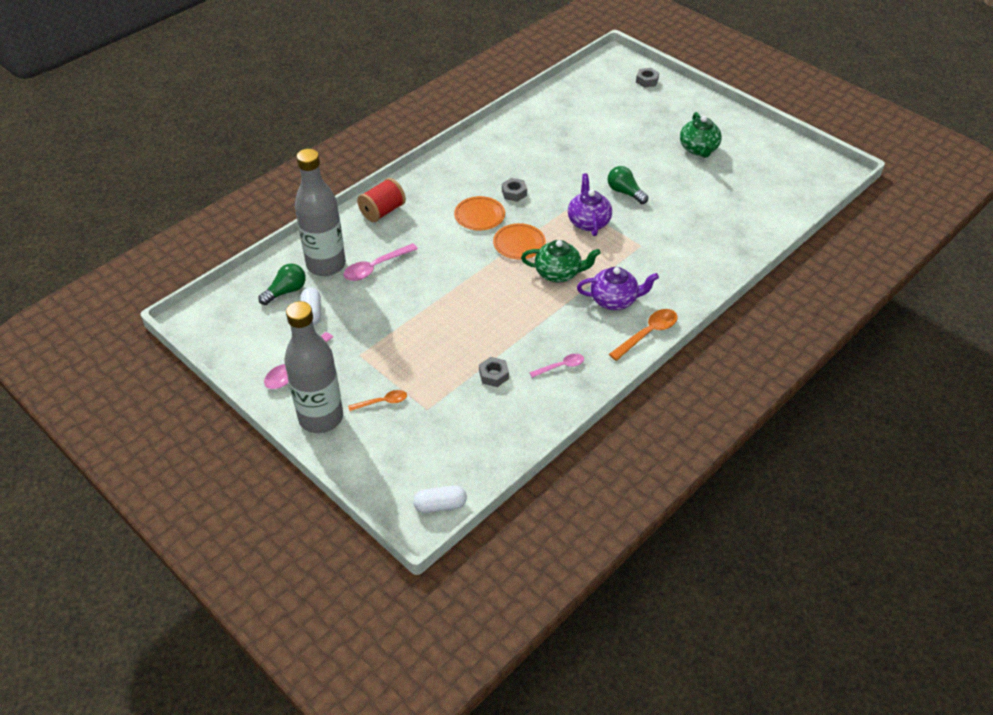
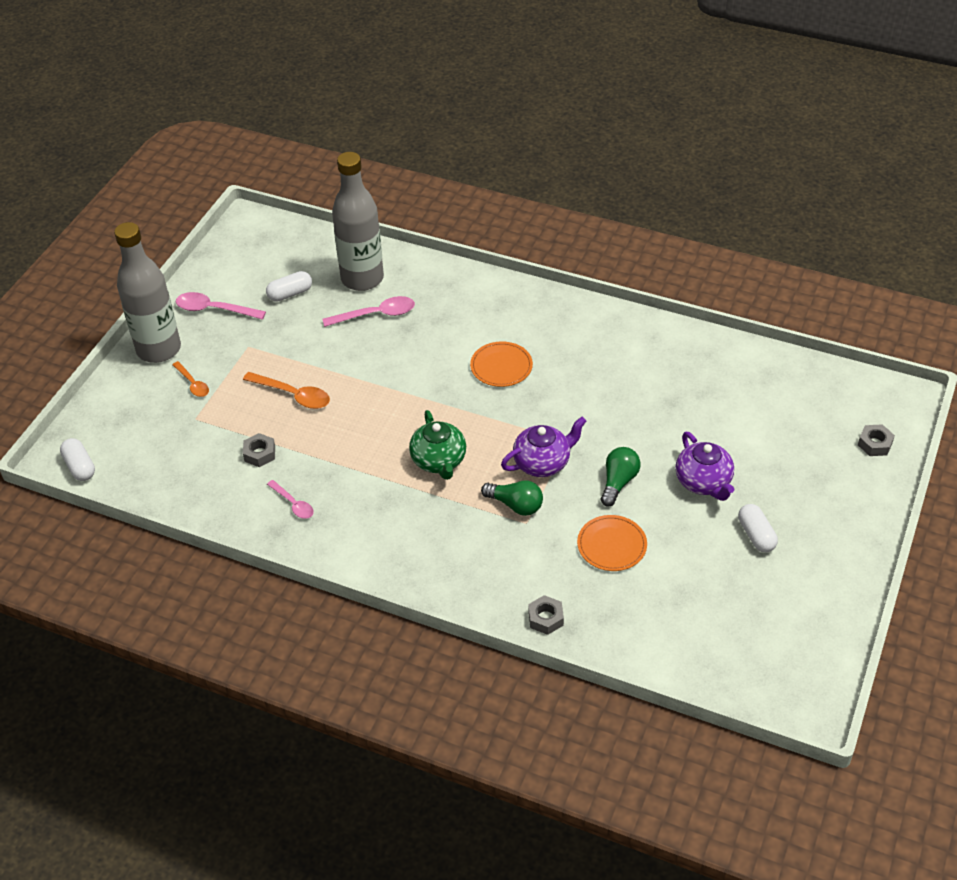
camera: 70 degrees right, 0 degrees up
green light bulb [258,264,306,305] -> green light bulb moved to [481,480,543,516]
pink spoon [343,243,418,281] -> pink spoon turned 135 degrees clockwise [323,296,415,327]
red spool [357,178,406,222] -> none
orange plate [493,223,546,259] -> orange plate moved to [577,515,647,571]
grey nut [502,178,527,202] -> grey nut moved to [528,595,564,635]
purple teapot [577,267,659,310] -> purple teapot moved to [676,432,734,501]
orange spoon [609,309,678,361] -> orange spoon moved to [243,372,330,409]
green teapot [680,112,722,158] -> white capsule [738,504,778,552]

